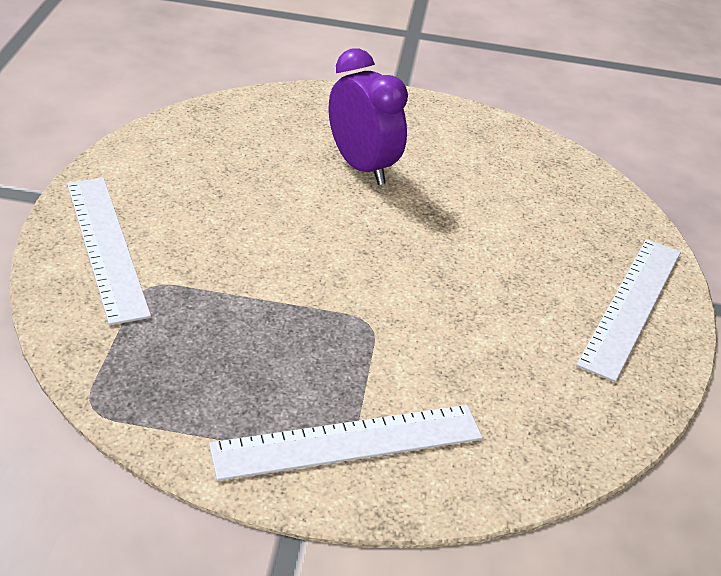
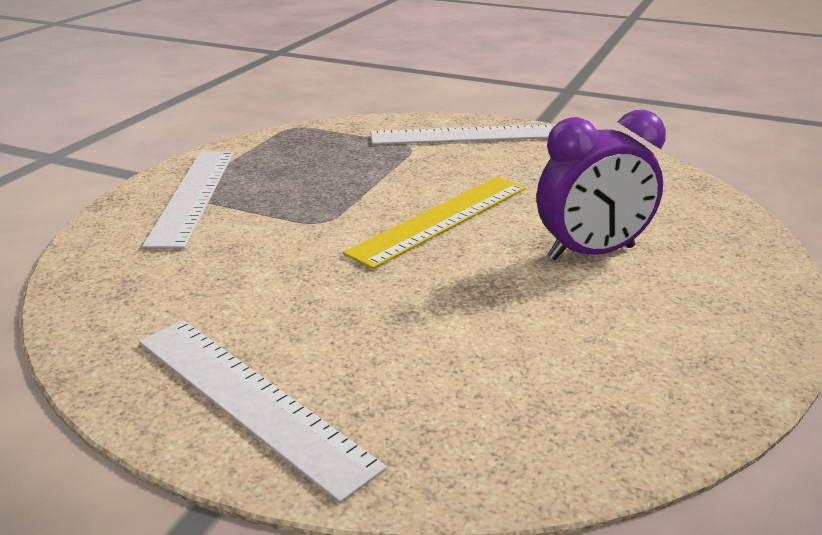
camera: 110 degrees right, 10 degrees down
none -> yellow ruler [343,177,526,269]

